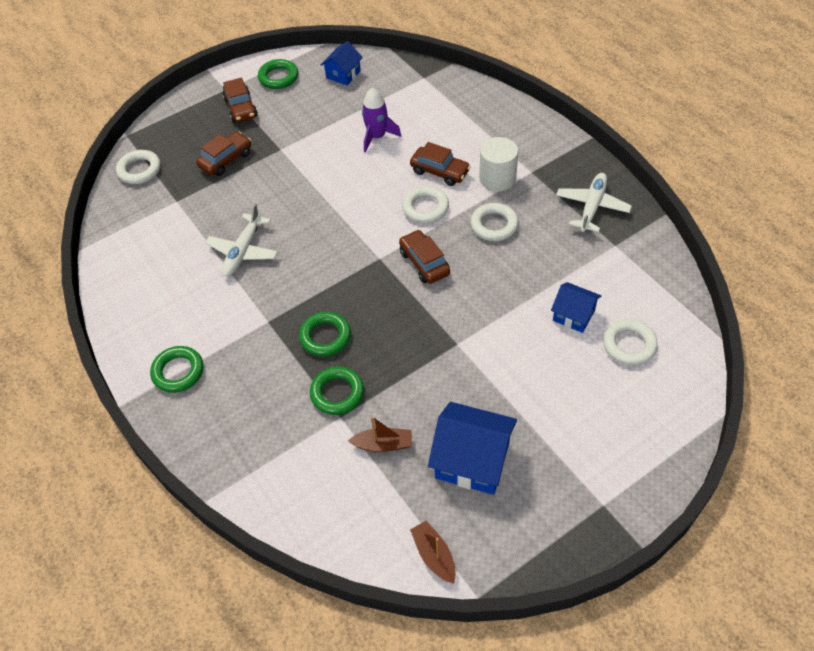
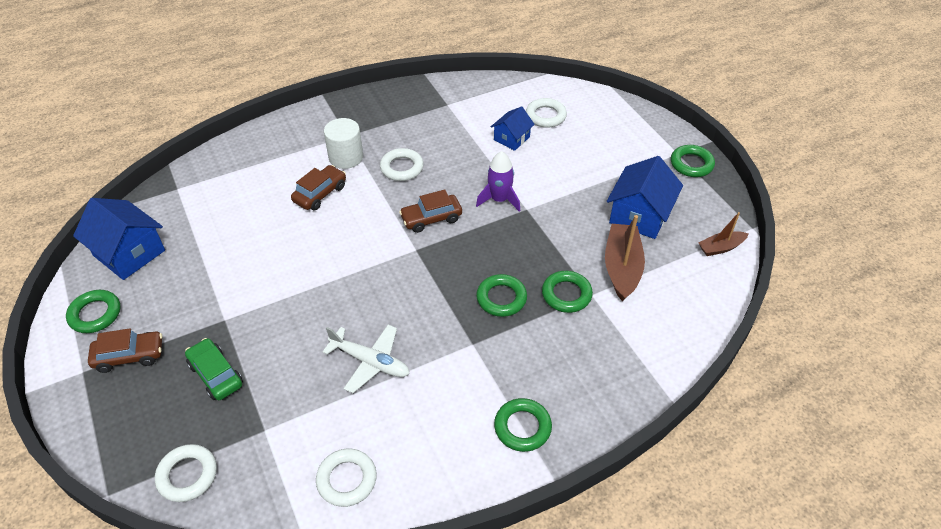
camera: 85 degrees left, 5 degrees down
brown car [196,131,251,176] -> green car [185,338,243,400]
blue house [321,41,363,85] -> blue house [73,198,165,280], size x1.68
brown boat [348,416,412,452] -> brown boat [605,215,645,301], size x1.73
purple rocket [362,87,401,152] -> purple rocket moved to [476,151,520,212]
white ring [402,186,449,223] -> white ring moved to [316,448,377,507]
white plane [556,173,632,232] -> none
none -> green ring [671,145,715,177]

